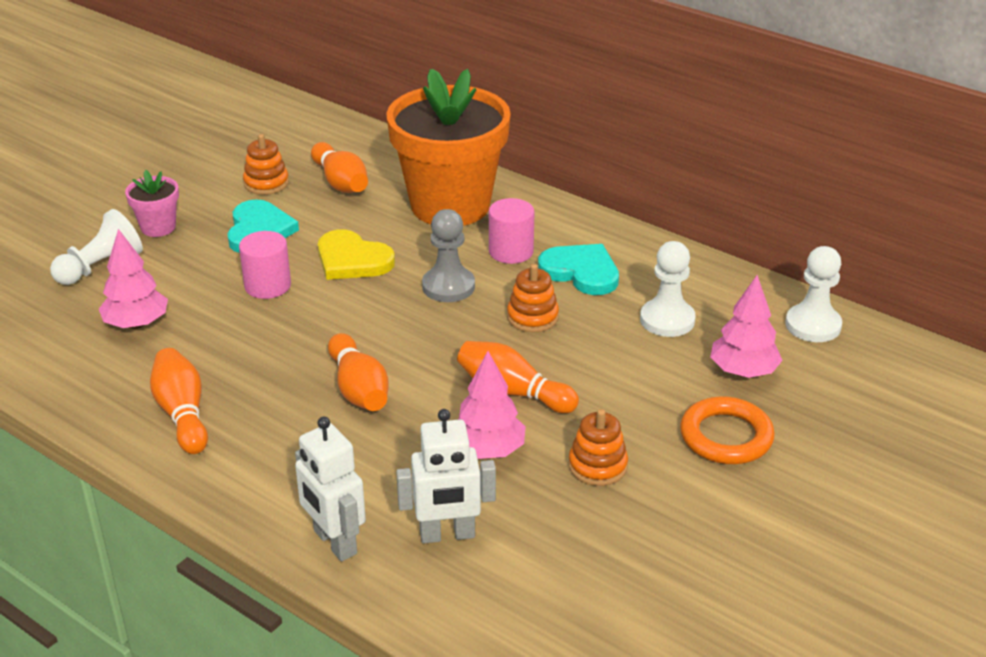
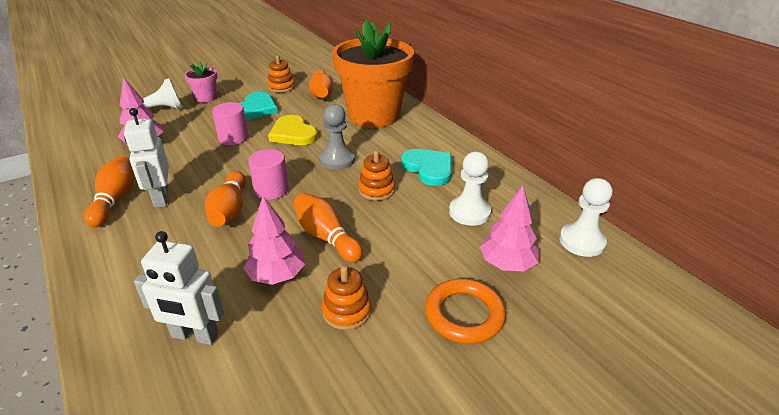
camera: 20 degrees right, 0 degrees up
white robot [295,417,366,562] -> white robot moved to [124,108,169,208]
pink cylinder [489,198,534,264] -> pink cylinder moved to [248,149,289,200]

